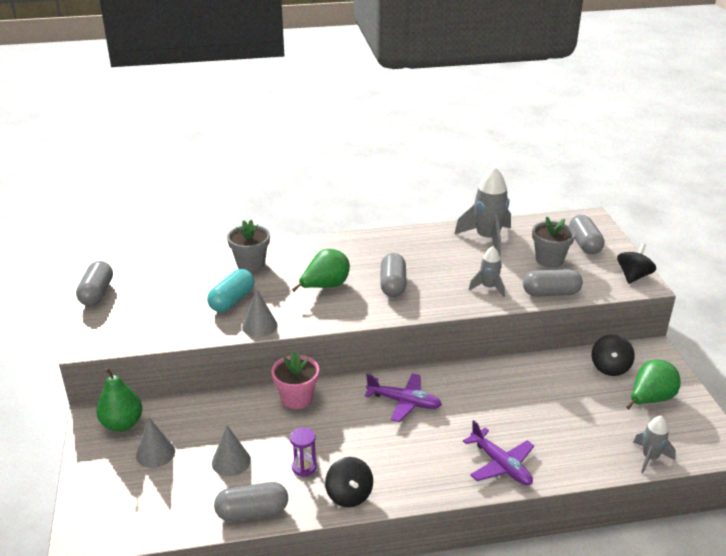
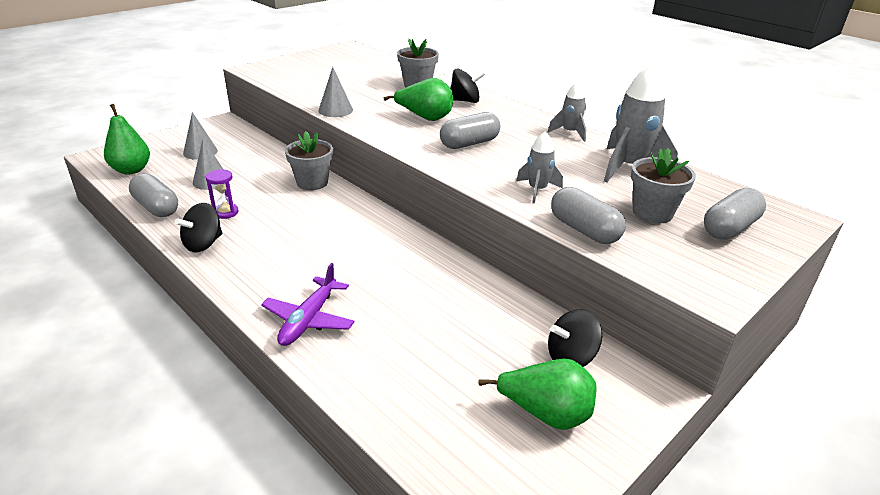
camera: 55 degrees right, 0 degrees up
grey capsule [76,261,113,306] -> none
green pear [96,367,143,432] -> green pear moved to [104,104,150,174]
turquoise capsule [207,269,254,312] -> none
pink flower pot [271,351,319,409] -> grey flower pot [285,131,333,190]
purple plane [365,373,442,422] -> none
black spinning top [617,243,656,284] -> black spinning top moved to [450,68,485,103]
grey rocket [633,416,676,473] -> grey rocket moved to [548,81,587,142]

